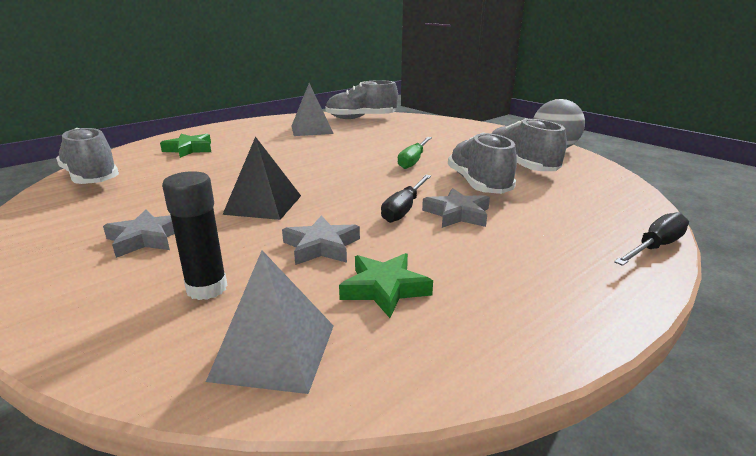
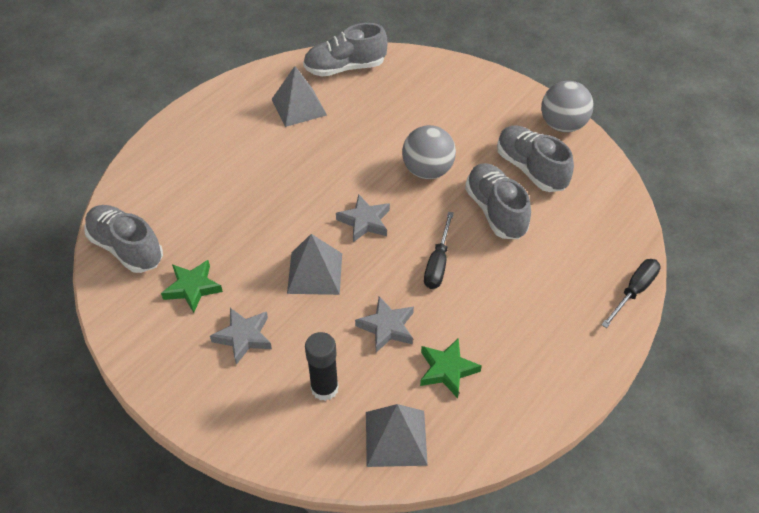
camera: 10 degrees left, 25 degrees up
green star [160,134,211,158] -> green star moved to [161,260,223,313]
black pyramid [222,136,301,220] -> grey pyramid [287,234,342,295]
green screwdriver [398,137,432,169] -> grey ball [402,125,456,179]
grey star [422,188,490,228] -> grey star moved to [336,194,390,242]

